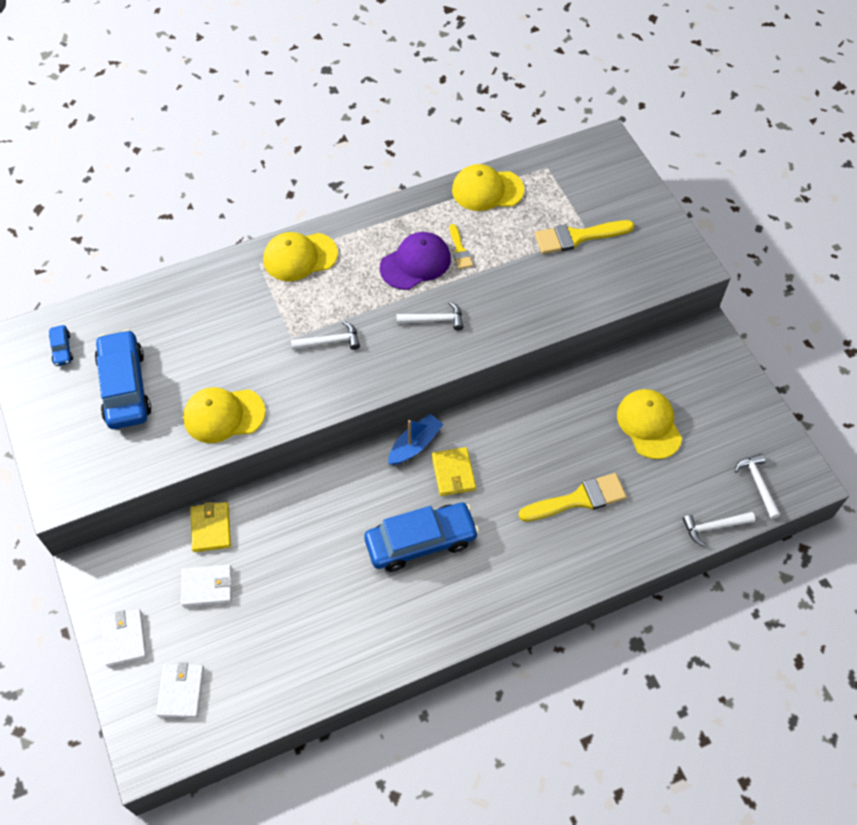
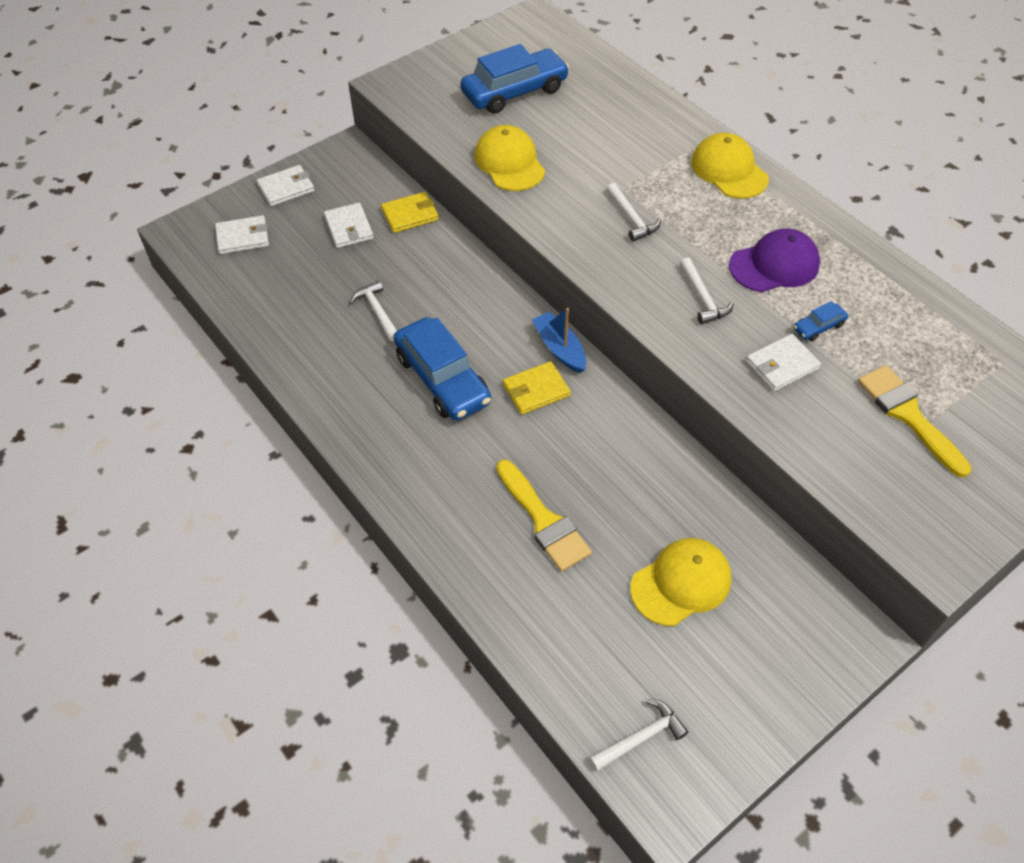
camera: 75 degrees right, 5 degrees down
blue car [49,325,73,366] -> blue car moved to [793,301,848,341]
purple cap [379,232,451,290] -> purple cap turned 60 degrees counterclockwise [729,229,820,292]
blue boat [388,413,444,465] -> blue boat turned 150 degrees counterclockwise [532,308,586,373]
yellow brush [450,224,473,269] -> none
yellow cap [452,164,524,211] -> none
white hammer [682,512,755,546] -> white hammer moved to [350,280,397,342]
none -> white wallet [746,334,821,392]

